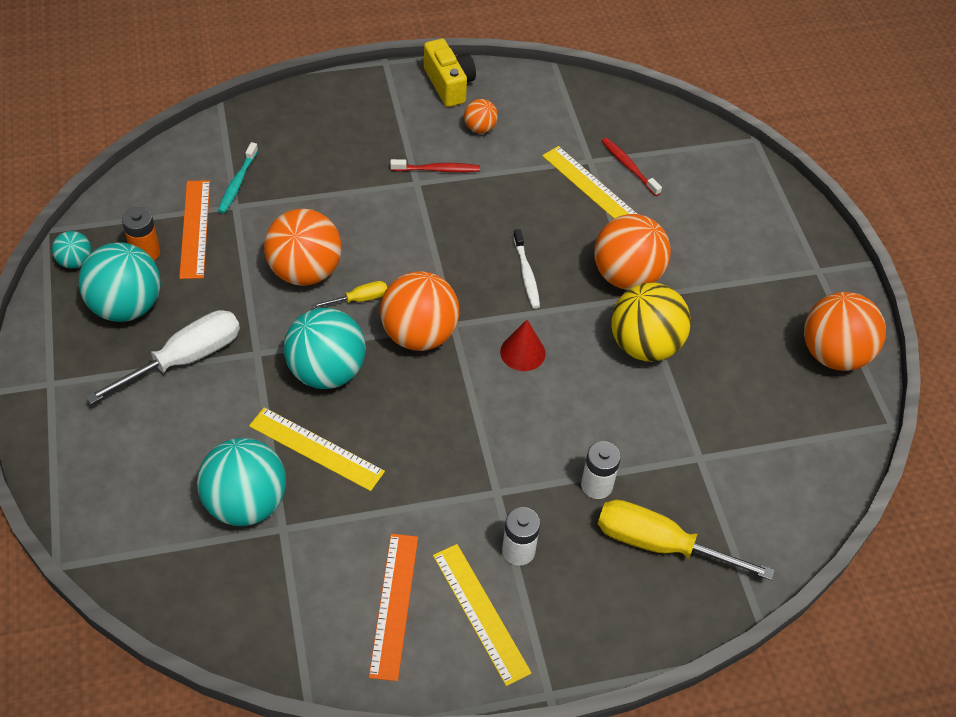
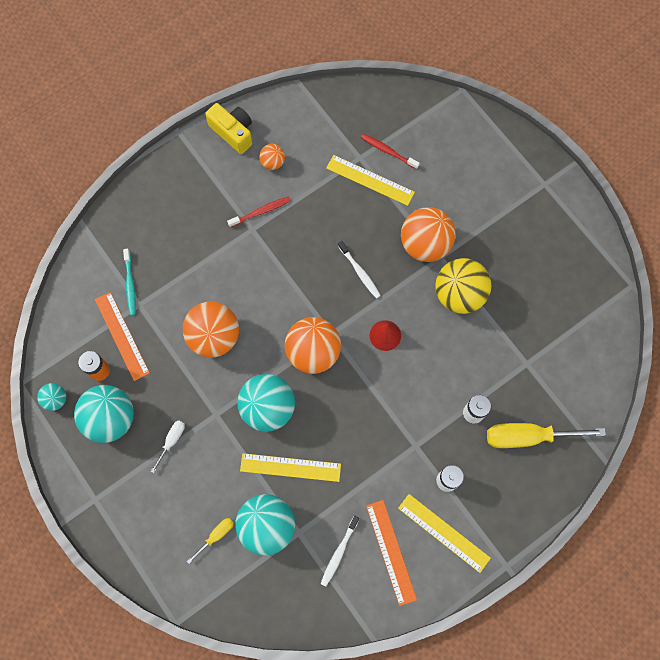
camera: 20 degrees left, 20 degrees up
white screwdriver [85,310,240,404] -> white screwdriver [151,420,185,473], size x0.49
yellow screwdriver [312,281,387,309] -> yellow screwdriver moved to [186,518,234,564]
orange ball [804,292,886,371] -> none
none -> white toothbrush [321,516,359,587]

